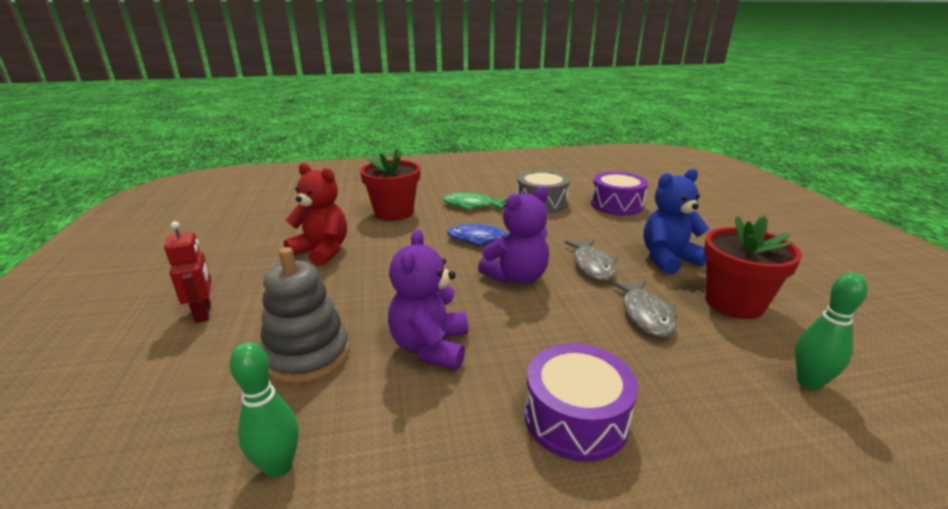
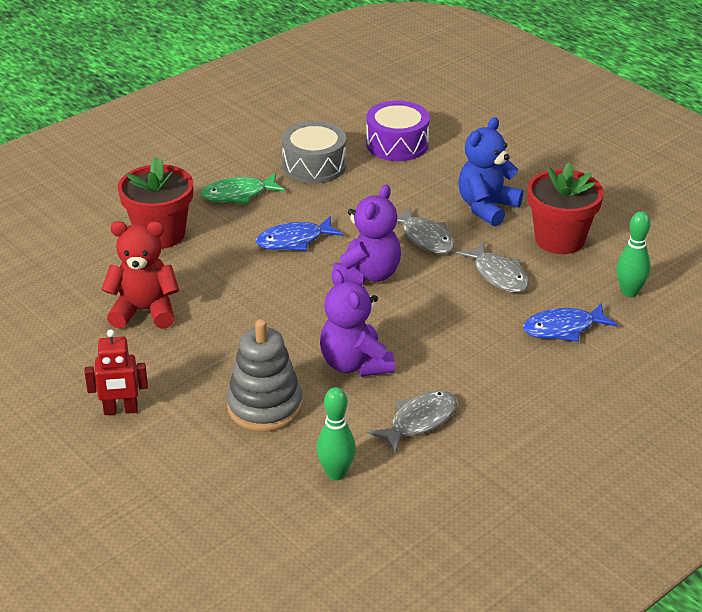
camera: 30 degrees left, 10 degrees up
red robot [164,222,212,323] -> red robot turned 135 degrees clockwise [85,329,148,415]
purple drum [525,344,638,462] -> none
none -> grey fish [367,391,457,454]
none -> blue fish [523,303,617,342]

